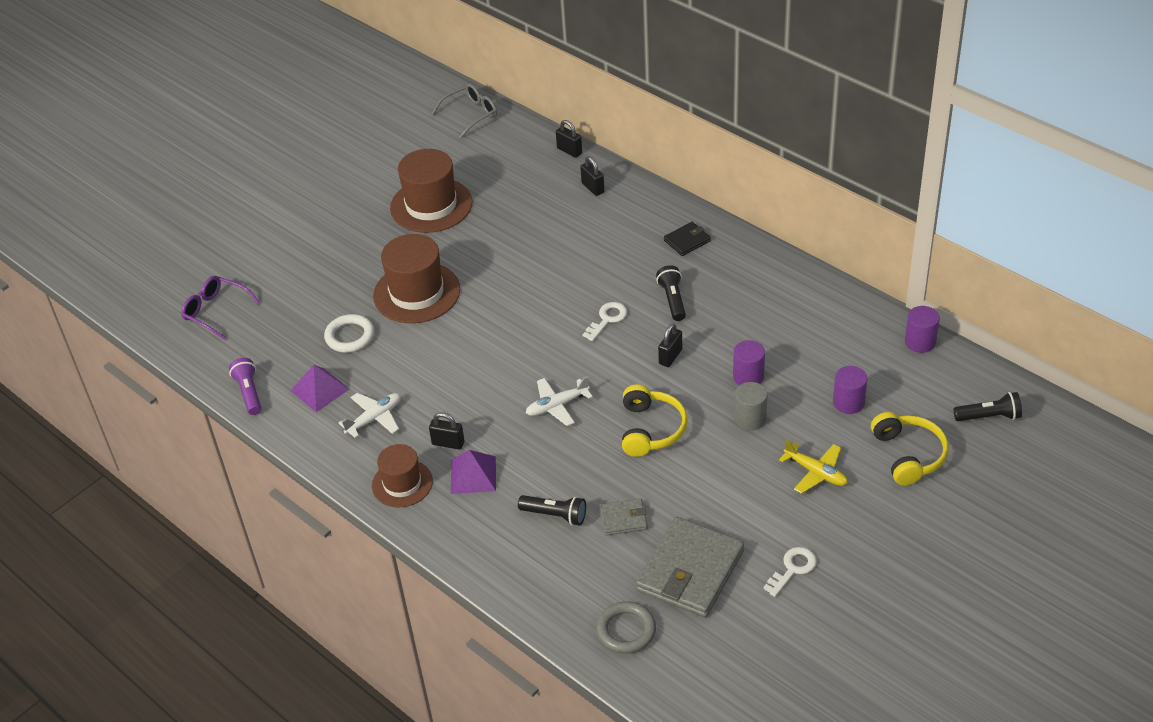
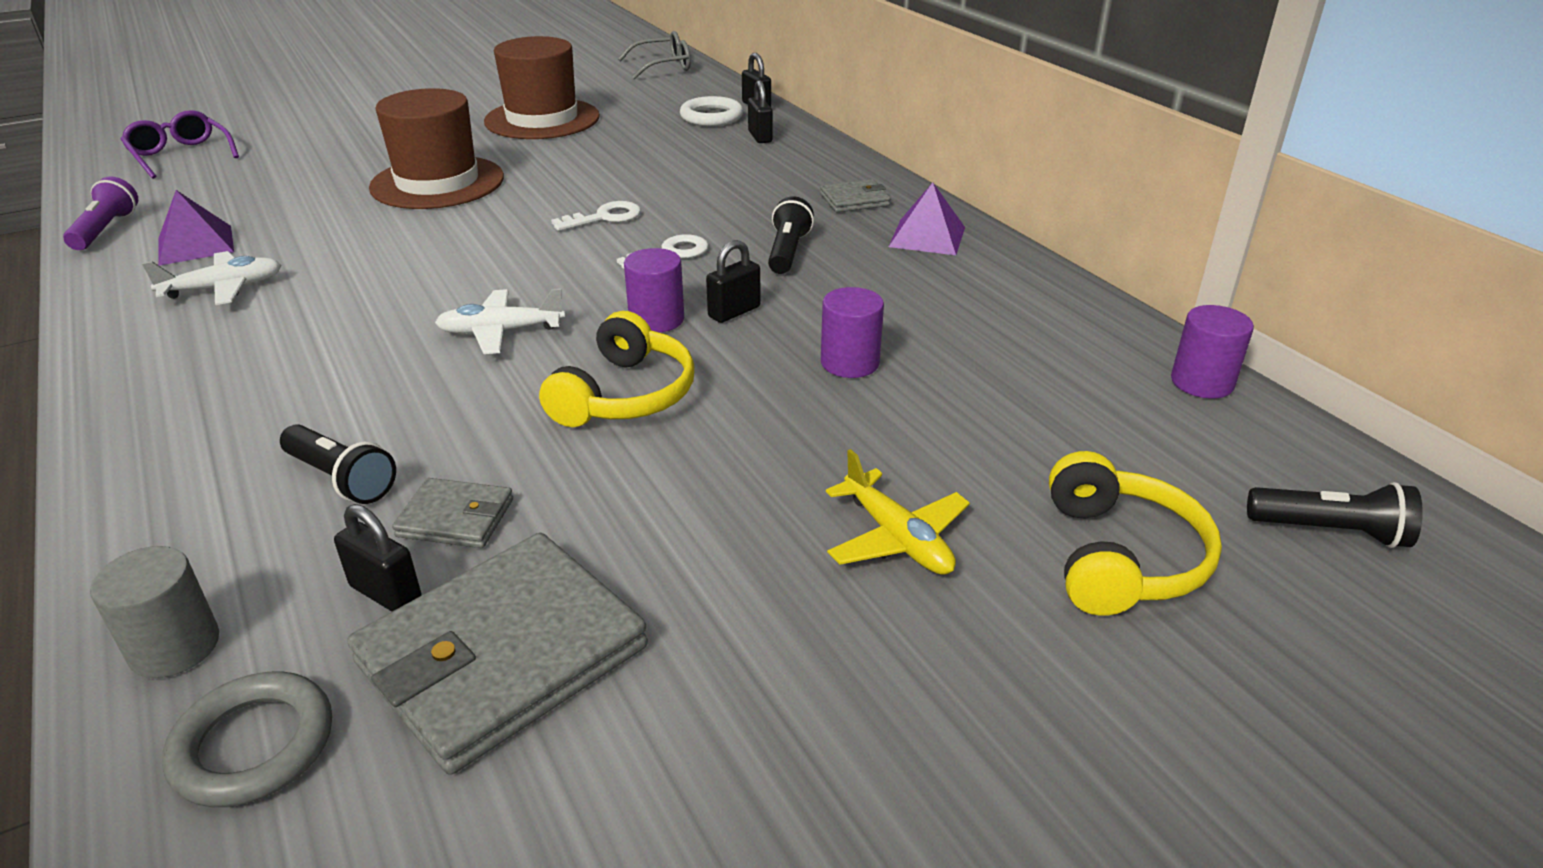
camera: 15 degrees right, 10 degrees down
white ring [324,314,374,352] -> white ring moved to [680,96,743,126]
brown hat [372,444,433,507] -> none
black padlock [429,412,465,450] -> black padlock moved to [334,504,422,612]
purple pyramid [451,450,496,494] -> purple pyramid moved to [889,182,965,255]
black wallet [664,222,711,256] -> grey wallet [820,179,891,212]
grey cylinder [734,382,767,430] -> grey cylinder moved to [90,546,219,678]
white key [763,547,817,597] -> white key moved to [551,201,641,231]
purple cylinder [833,366,868,414] -> purple cylinder moved to [624,248,684,333]

